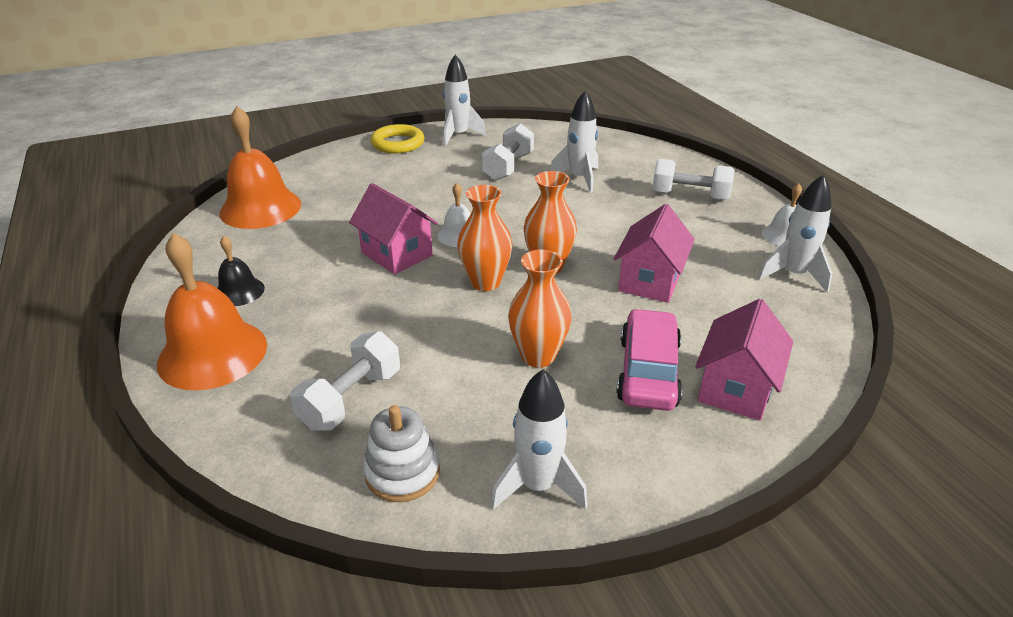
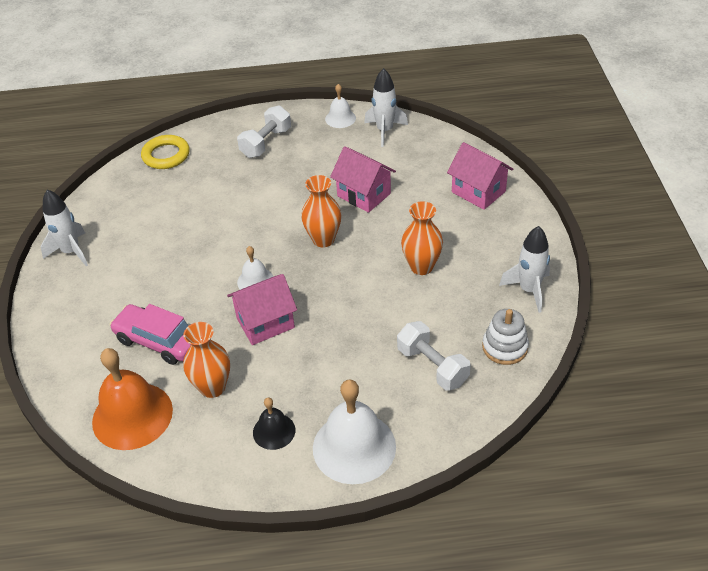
camera: 70 degrees left, 10 degrees up
orange bell [157,233,267,390] -> white bell [313,379,396,484]
yellow ring [371,124,424,153] -> yellow ring moved to [141,135,190,169]
orange vase [457,185,513,291] -> orange vase moved to [183,322,230,398]
white dumbbell [481,123,534,180] -> none
white rocket [550,91,598,193] -> none
pink car [616,308,683,411] -> pink car moved to [109,304,191,365]

